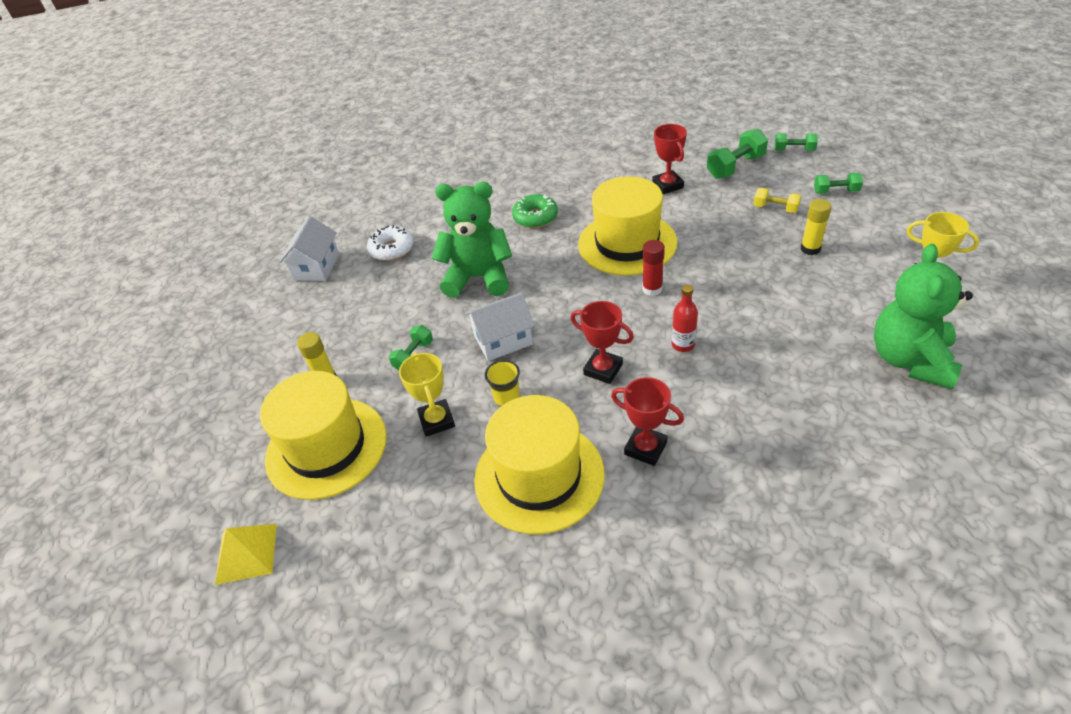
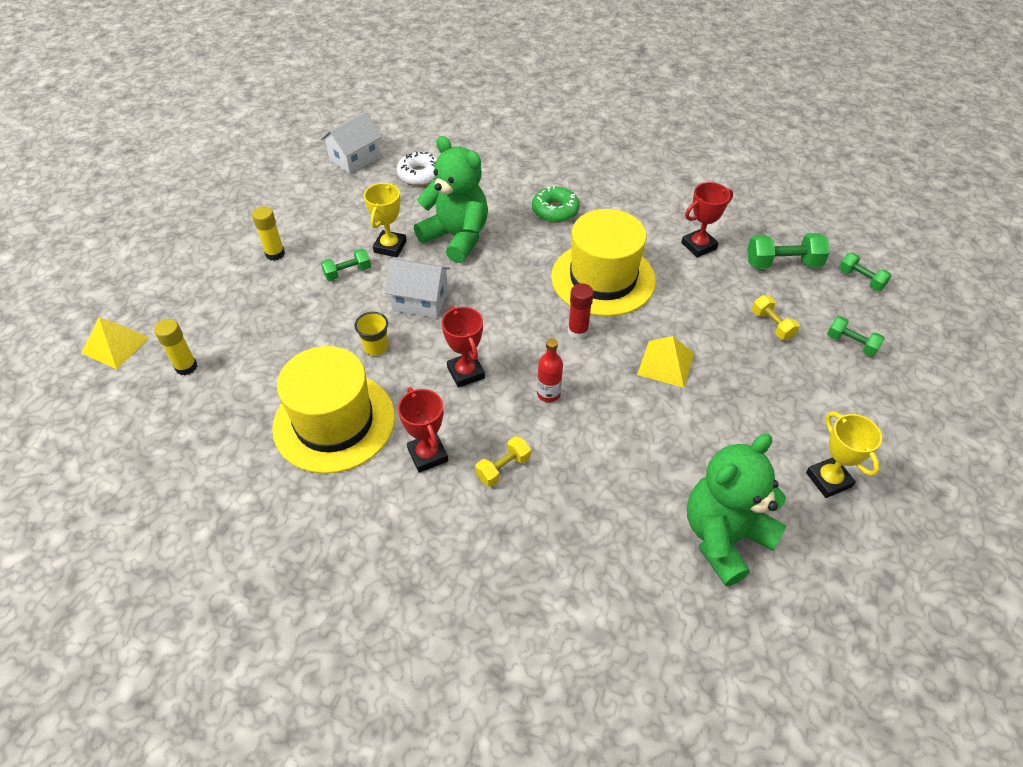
camera: 30 degrees right, 5 degrees up
yellow hat [260,371,387,500] -> none
yellow trophy [399,352,455,437] -> yellow trophy moved to [364,183,407,257]
red trophy [652,124,687,194] -> red trophy turned 45 degrees clockwise [681,182,733,258]
yellow glue stick [800,199,832,255] -> yellow glue stick moved to [154,319,197,375]
none -> yellow dumbbell [475,436,531,487]
none -> yellow pyramid [637,336,694,388]

